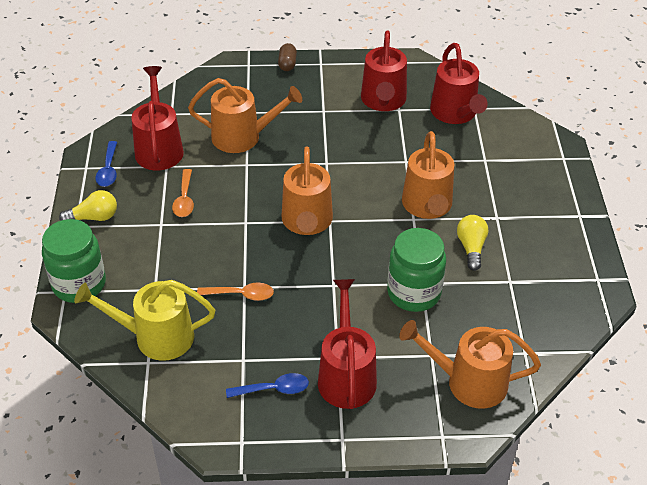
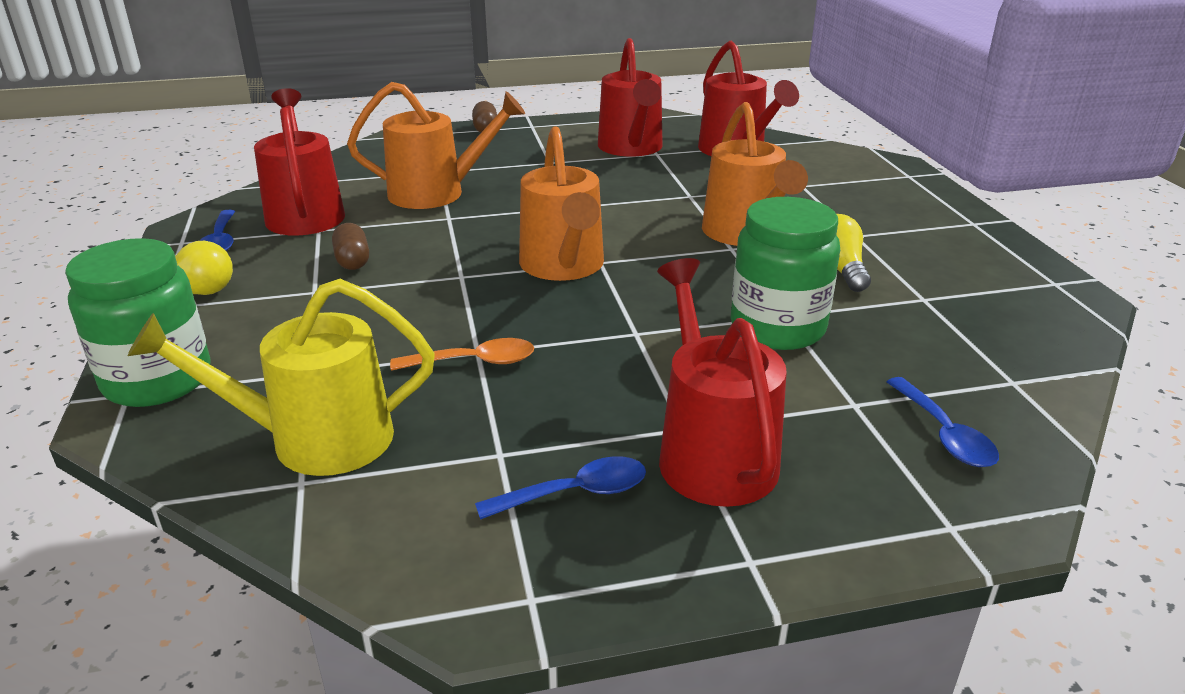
camera: 10 degrees left, 15 degrees down
orange spoon [172,169,194,217] -> brown capsule [332,223,369,270]
orange watering can [399,320,541,409] -> blue spoon [887,377,999,467]

